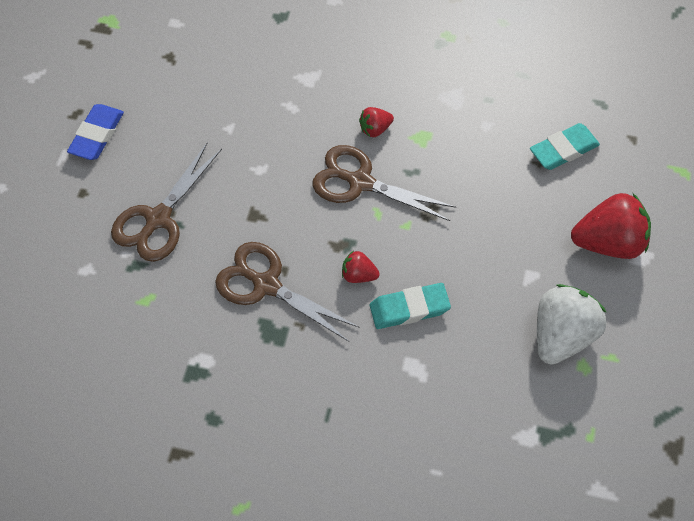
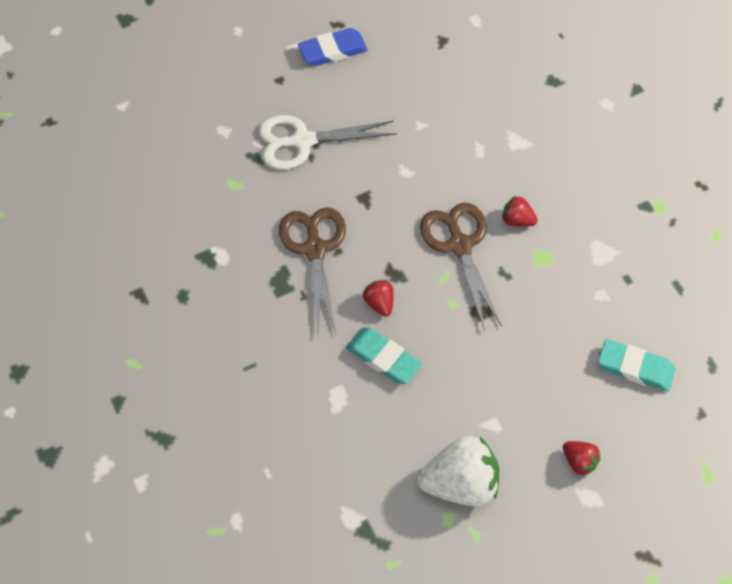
camera: 50 degrees right, 0 degrees up
brown scissors [111,142,222,262] -> white scissors [259,115,397,170]
red strawberry [571,193,651,259] -> red strawberry [563,441,600,476], size x0.49

